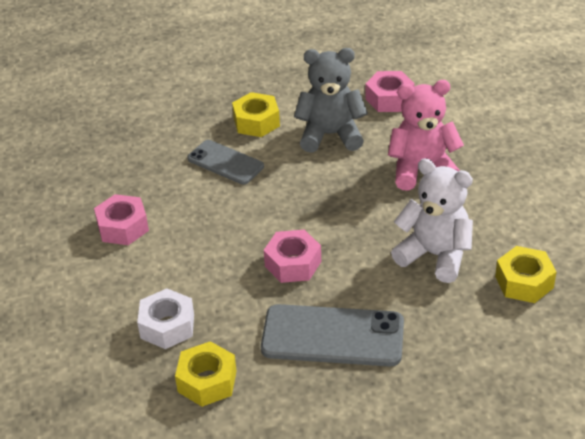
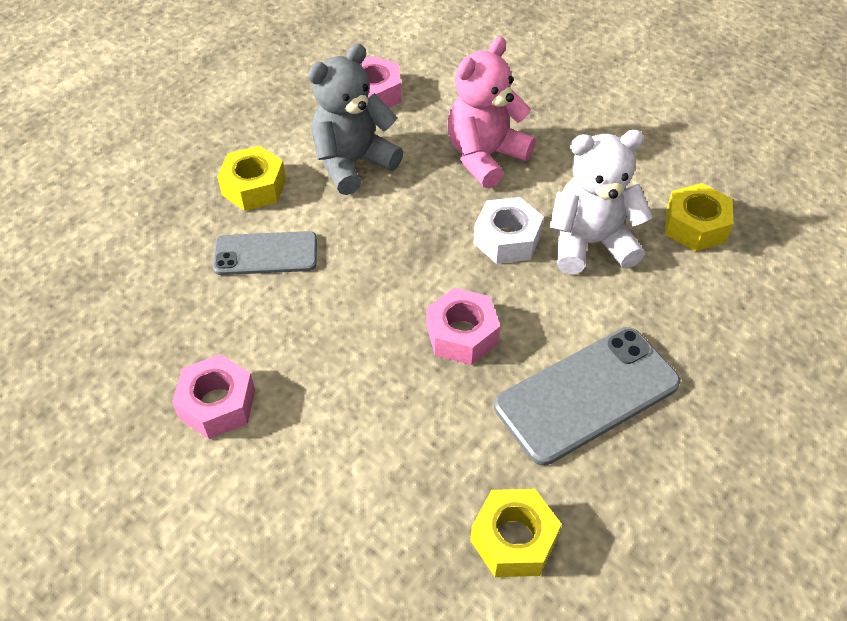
camera: 40 degrees left, 10 degrees up
white nut [137,288,194,349] -> white nut moved to [474,197,544,264]

